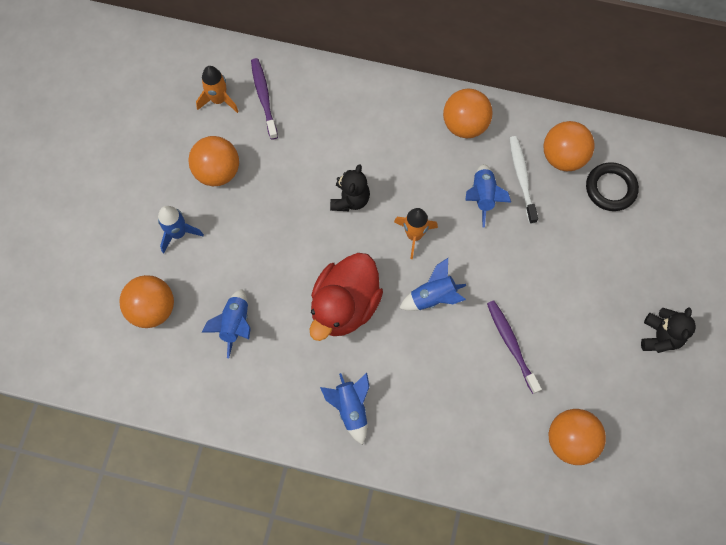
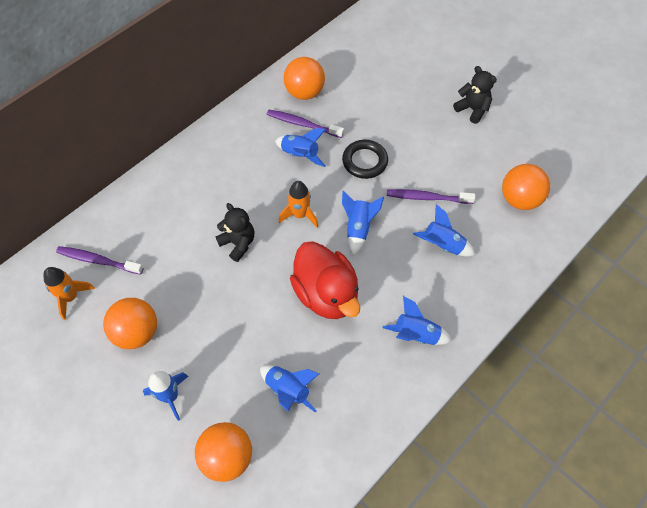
camera: 60 degrees left, 10 degrees down
orange ball [443,88,493,138] -> none
white toothbrush [510,136,538,224] -> purple toothbrush [267,110,344,138]
black ring [586,162,639,211] -> black ring moved to [342,140,388,179]
none -> blue rocket [413,204,475,257]

